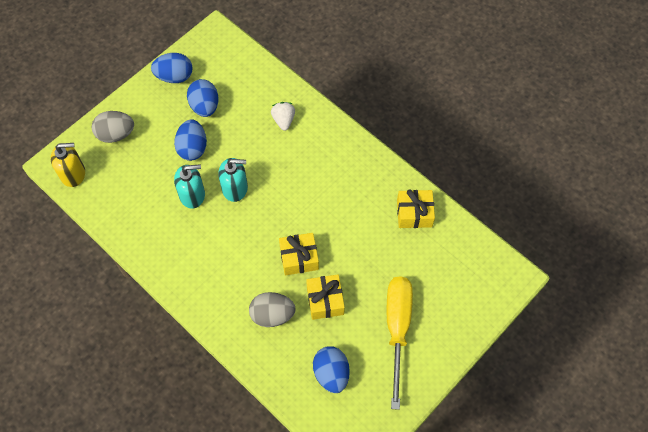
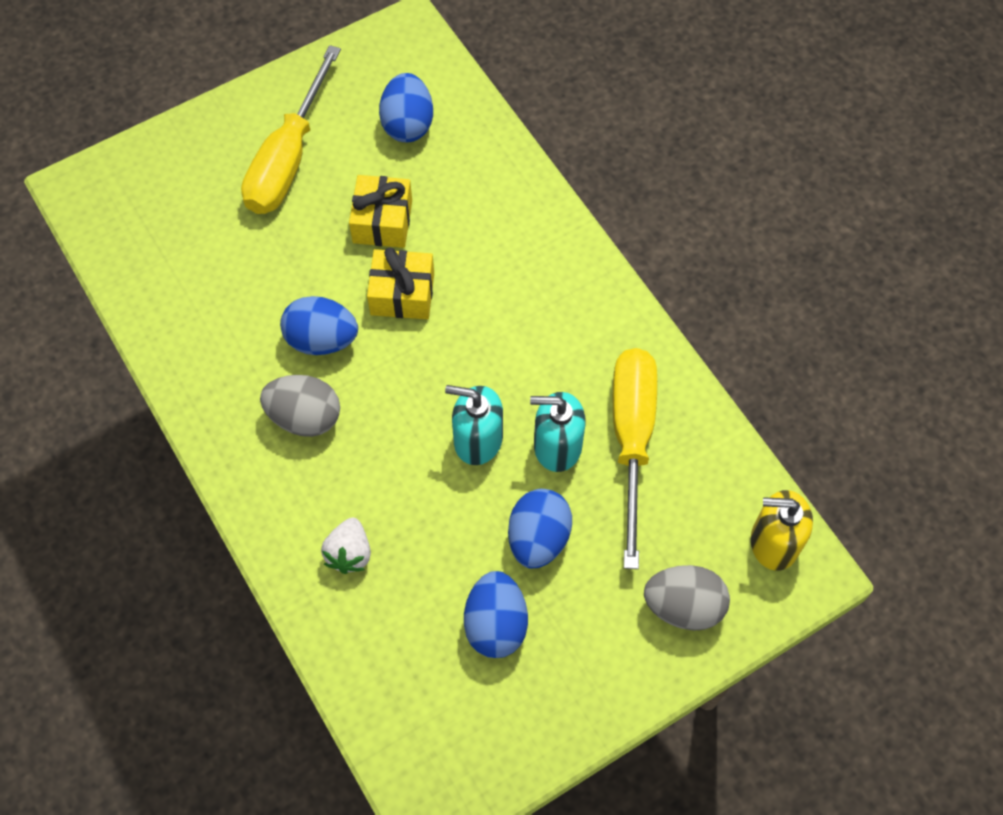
camera: 165 degrees left, 0 degrees up
blue egg [151,53,193,83] -> blue egg moved to [280,296,358,355]
grey egg [249,292,296,327] -> grey egg moved to [260,375,340,437]
yellow gift [397,189,435,228] -> none
none -> yellow screwdriver [613,348,657,569]

